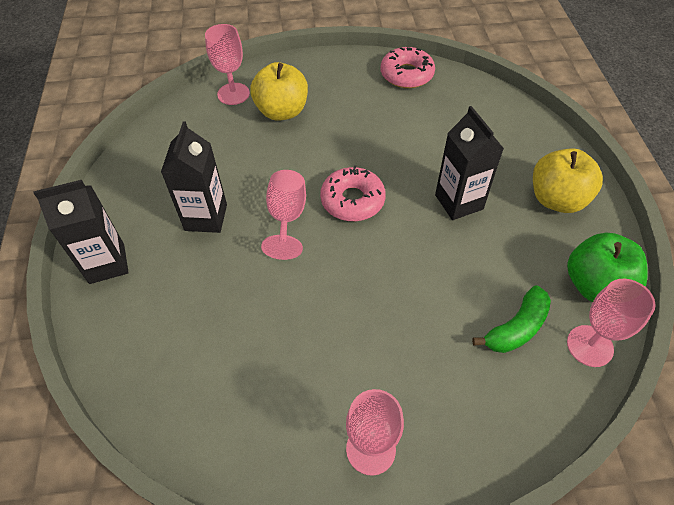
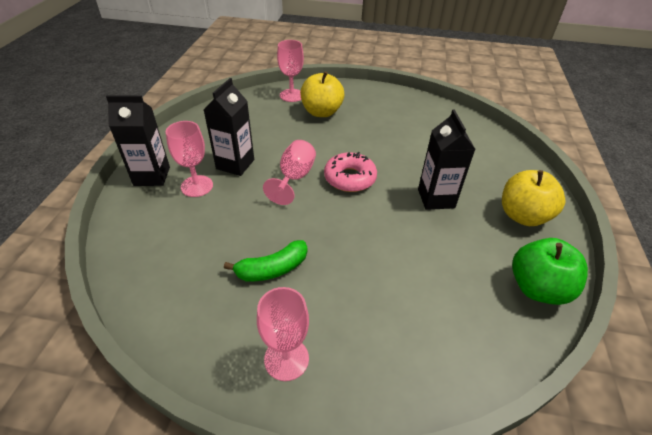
camera: 15 degrees right, 10 degrees down
pink donut [381,47,435,88] -> none
green banana [472,285,551,353] -> green banana moved to [224,240,307,281]
pink goblet [567,279,656,367] -> pink goblet moved to [166,121,213,197]

